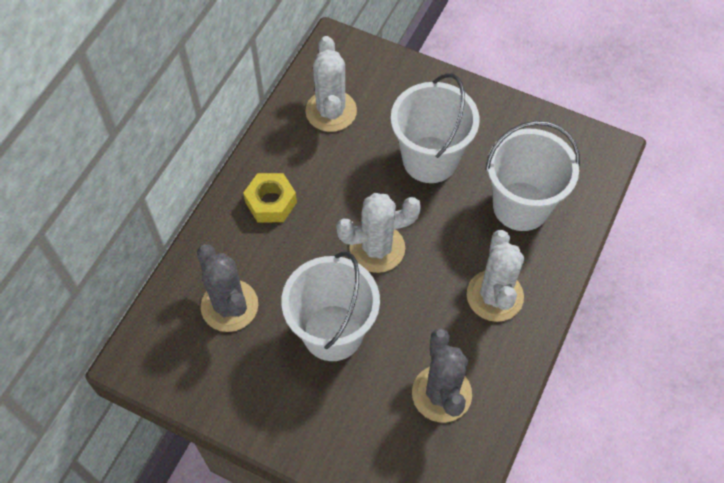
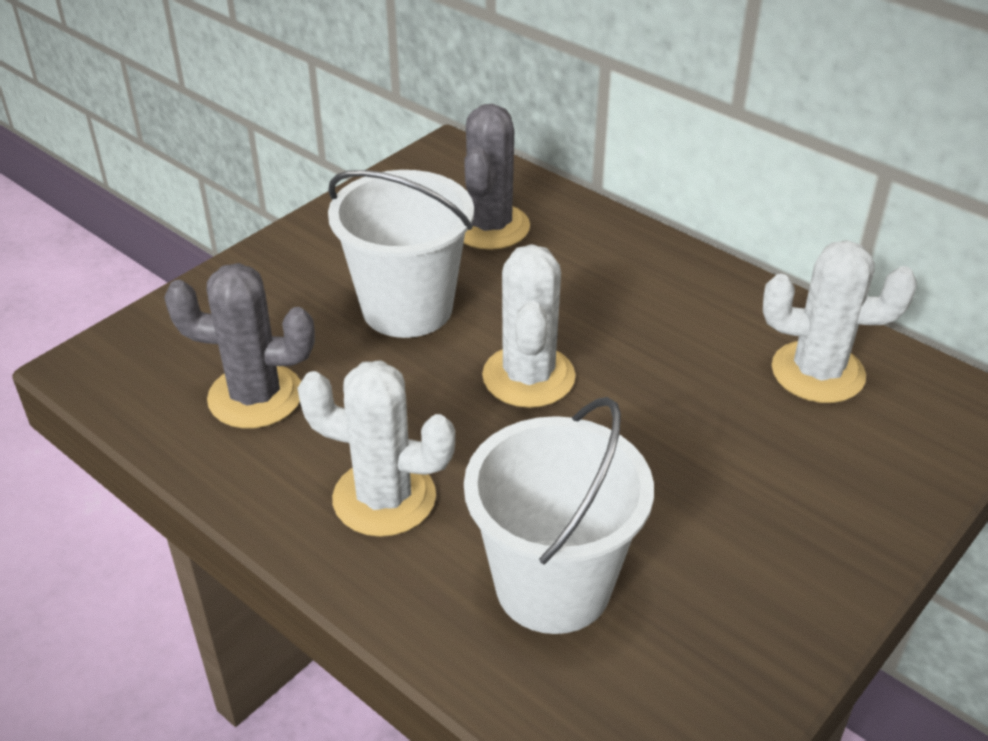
camera: 105 degrees right, 20 degrees down
grey cactus [197,244,258,332] -> grey cactus turned 60 degrees counterclockwise [464,104,530,250]
yellow nut [243,173,297,223] -> none
white bucket [391,73,480,183] -> none

